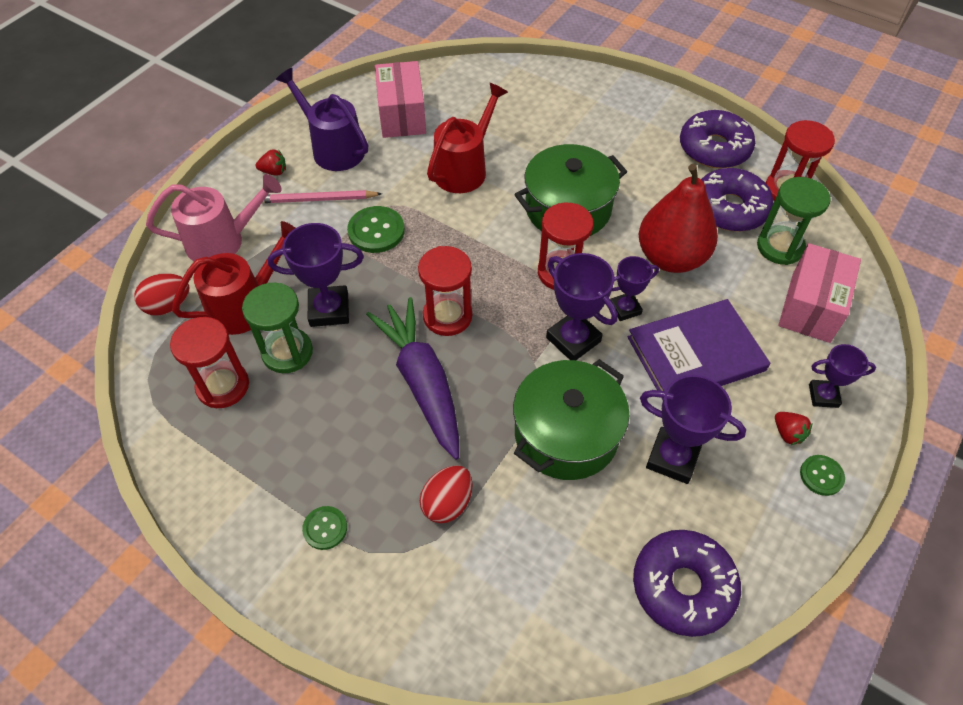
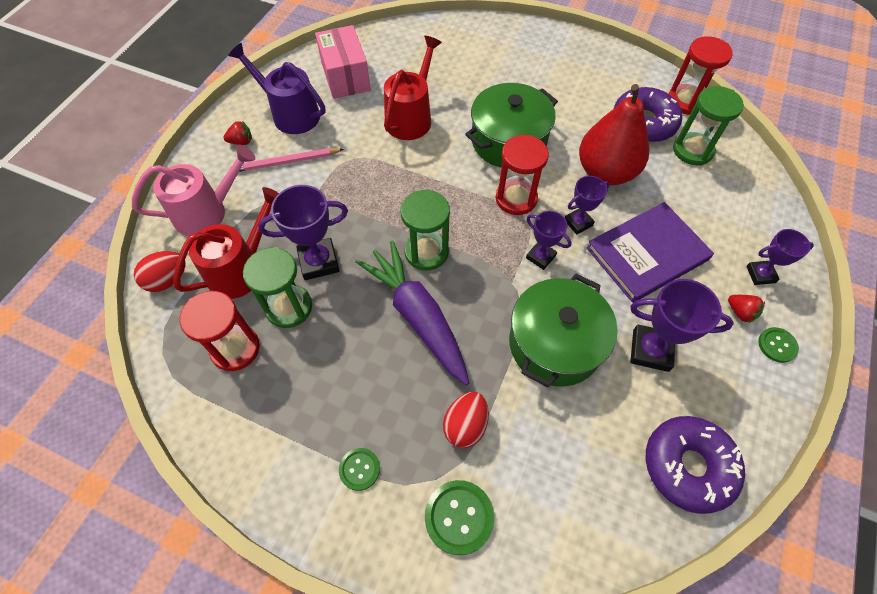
camera: 10 degrees left, 5 degrees up
green button [347,206,405,253] -> green button moved to [425,480,494,555]
red hourglass [418,246,472,336] -> green hourglass [401,190,450,271]
purple trophy [546,253,618,360] -> purple trophy [526,211,572,270], size x0.63
purple donut [680,110,755,168] -> none
pink box [778,243,861,343] -> none

